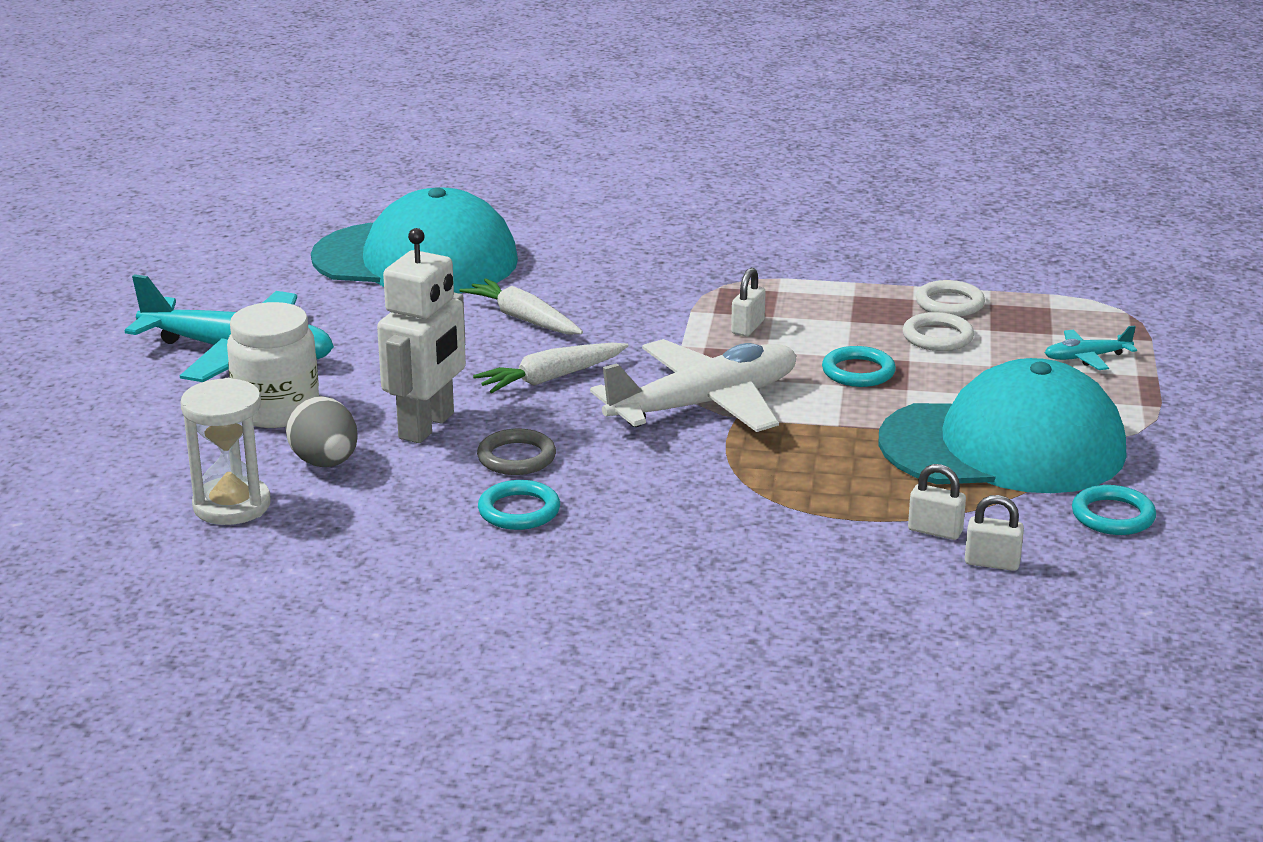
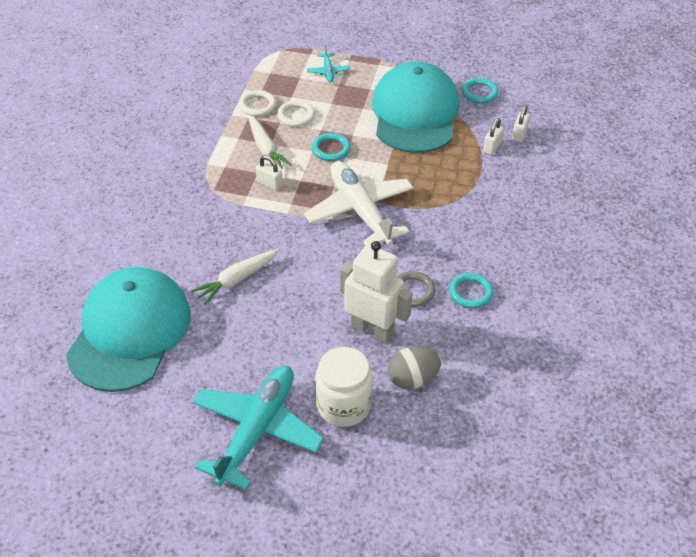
camera: 85 degrees left, 20 degrees up
white hourglass [180,378,271,525] -> none
white carrot [473,343,628,393] -> white carrot moved to [248,115,292,169]

